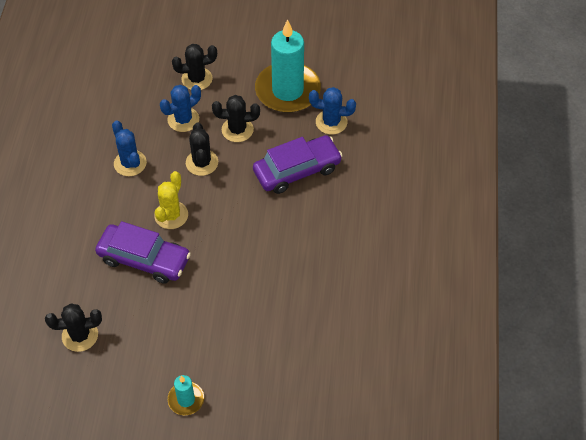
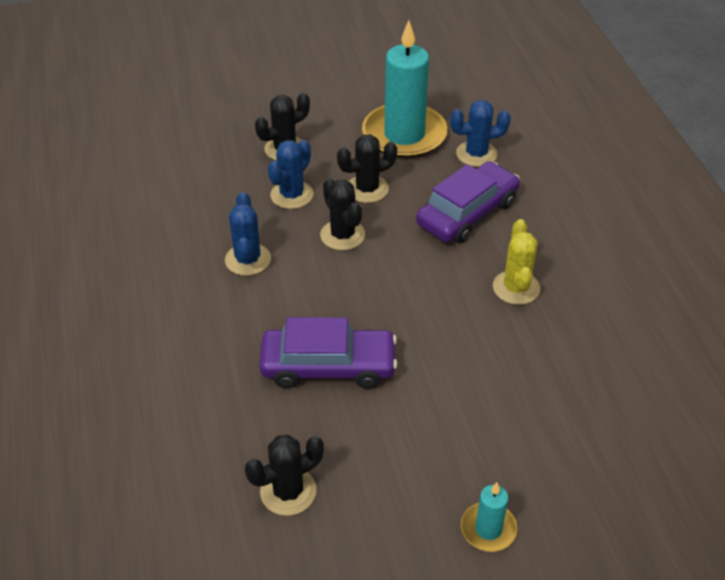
camera: 20 degrees left, 10 degrees down
blue cactus [112,120,147,176] -> blue cactus turned 45 degrees clockwise [225,192,271,276]
yellow cactus [154,171,188,229] -> yellow cactus moved to [493,219,540,305]

